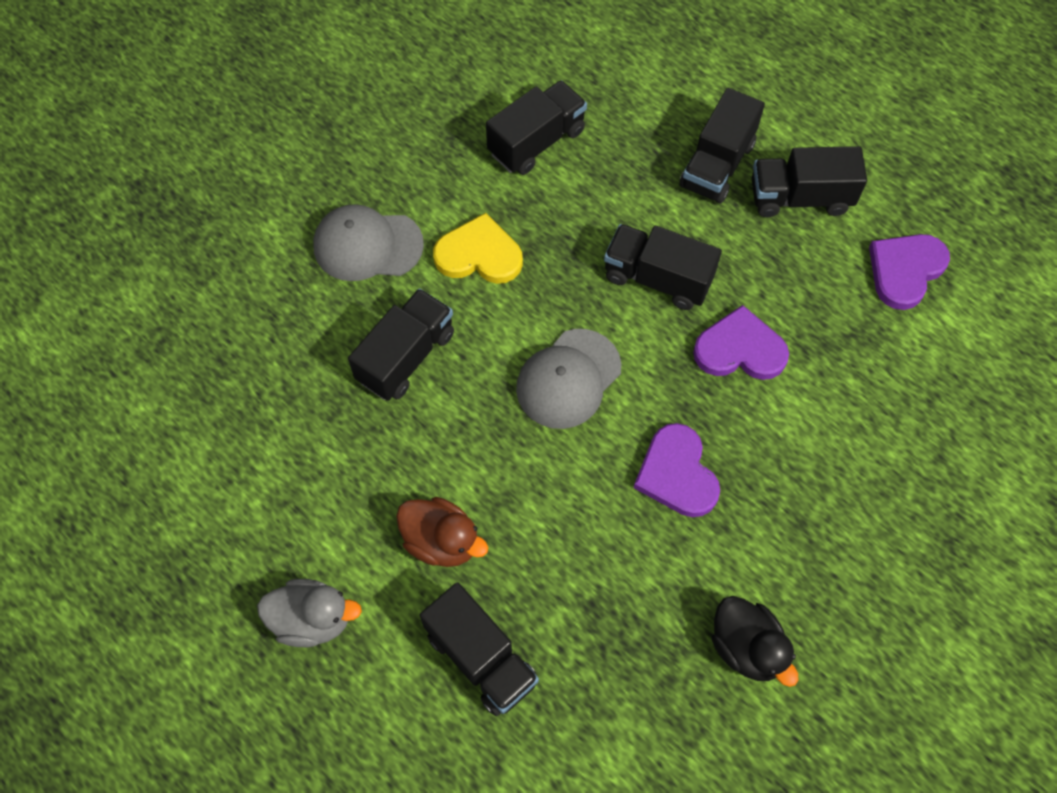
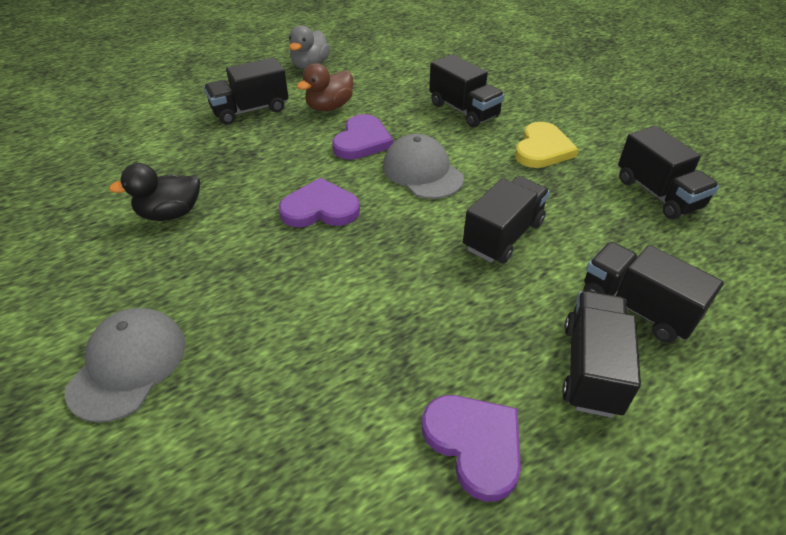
camera: 105 degrees right, 20 degrees down
grey cap [313,204,424,281] -> grey cap moved to [65,308,186,423]
purple heart [693,305,789,380] -> purple heart moved to [332,114,393,160]

